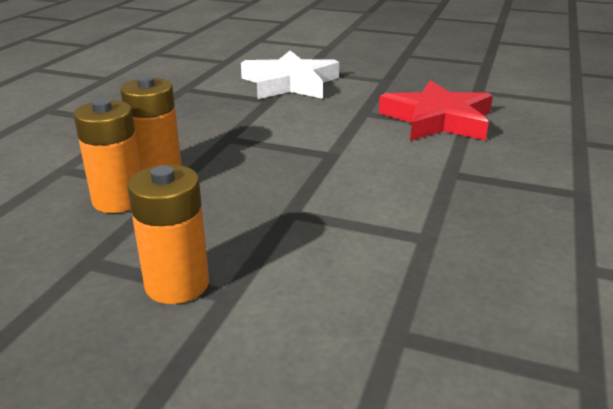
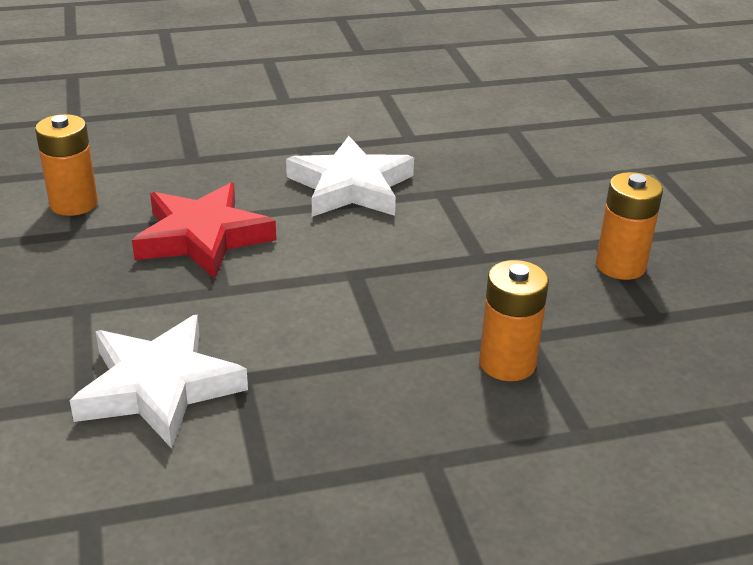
camera: 125 degrees left, 5 degrees up
orange battery [74,99,141,213] -> orange battery moved to [35,114,98,216]
none -> white star [286,136,414,217]

